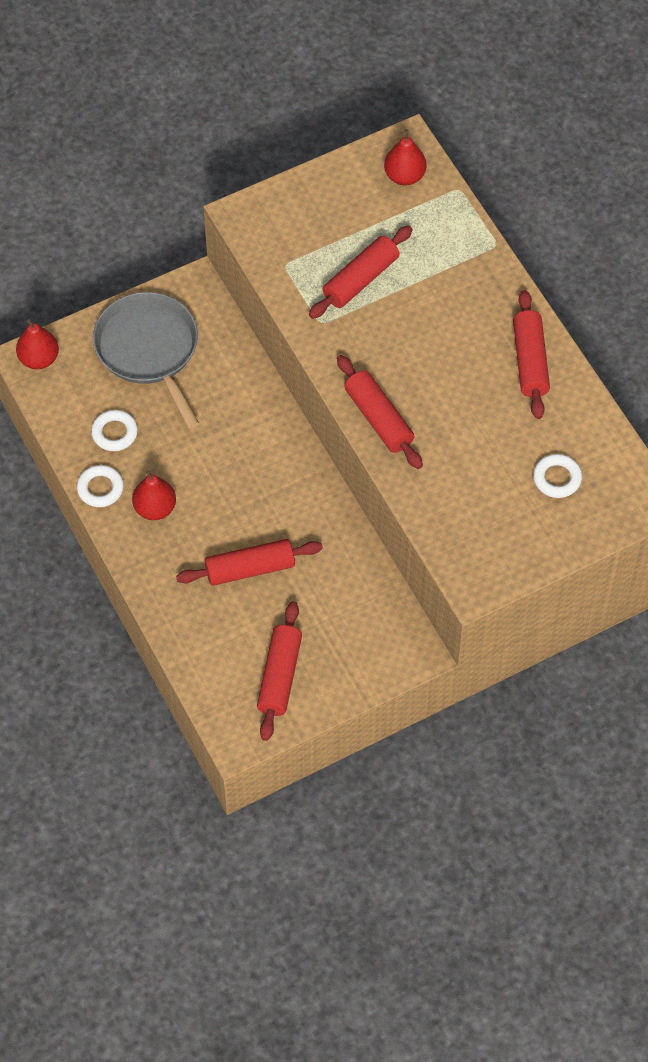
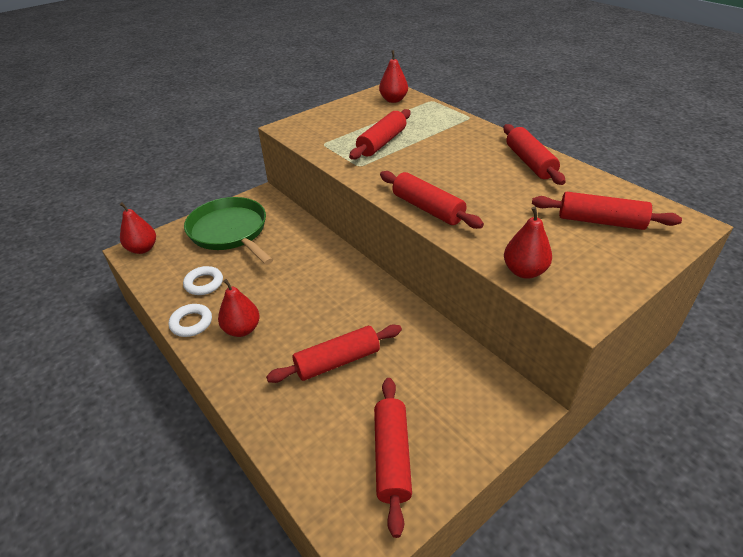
camera: 10 degrees left, 20 degrees down
grey pan [93,292,199,428] -> green pan [184,197,273,265]
white ring [533,454,582,498] -> red rolling pin [532,192,682,230]
none -> red pear [504,206,552,279]

